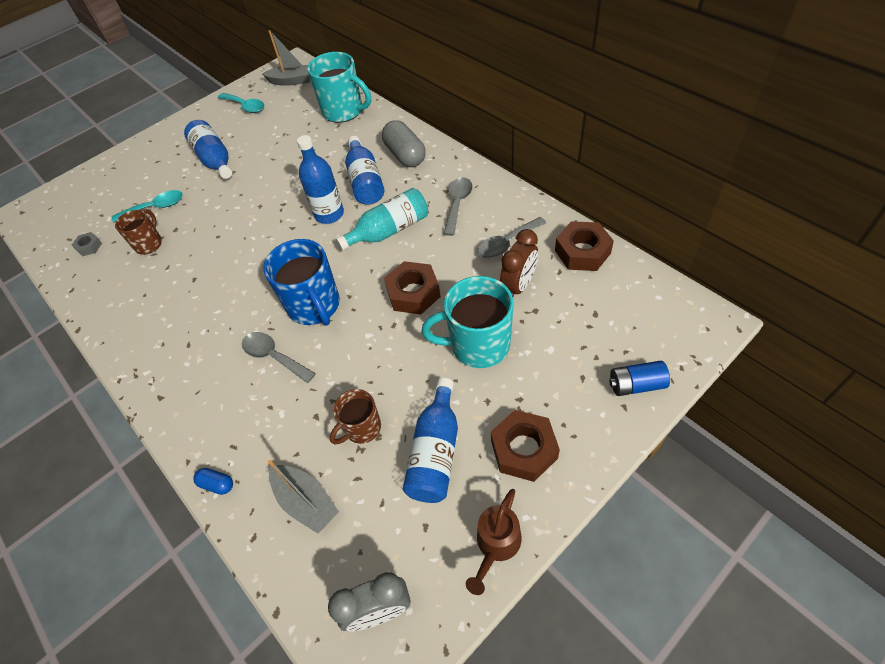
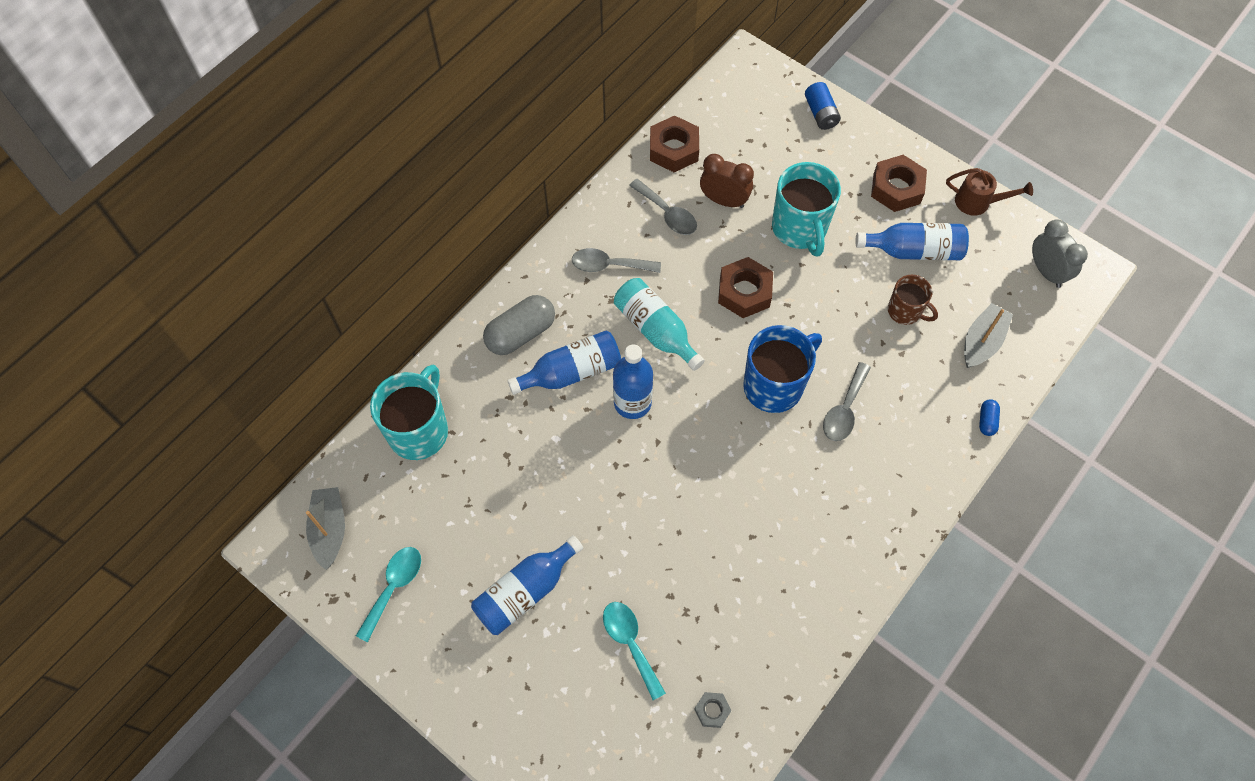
camera: 105 degrees left, 10 degrees up
brown mug [115,210,162,255] -> none

